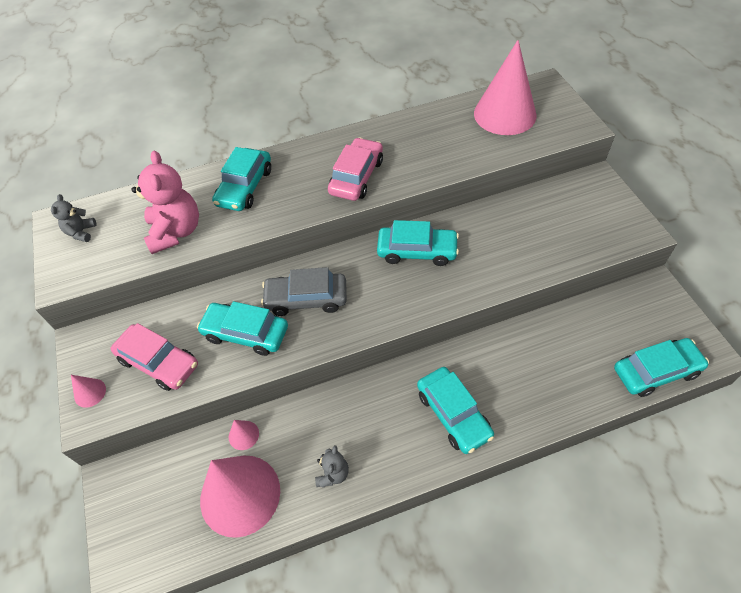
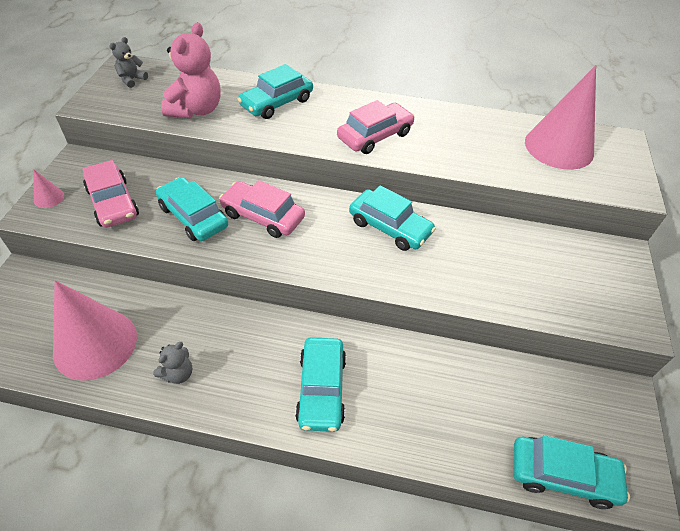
camera: 25 degrees right, 5 degrees down
pink cone [229,420,259,450] -> none
grey car [261,267,347,316] -> pink car [219,180,305,238]

